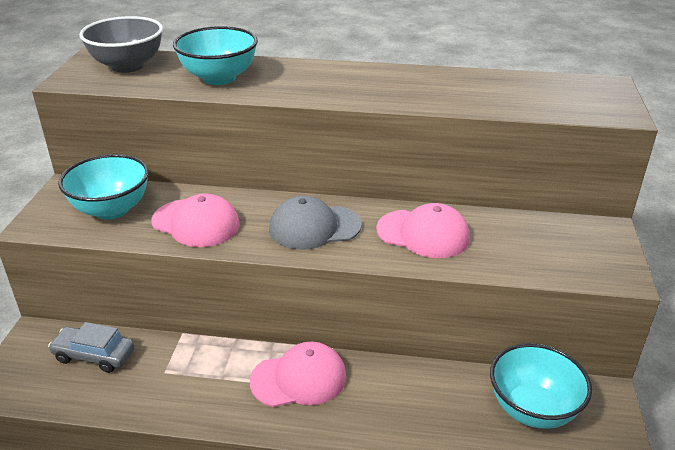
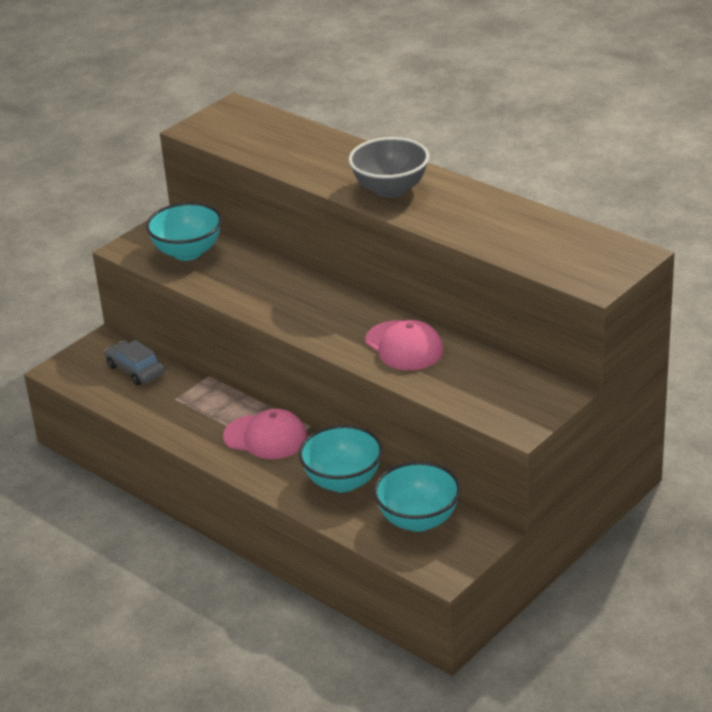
camera: 35 degrees right, 0 degrees up
grey bowl [79,16,163,73] -> grey bowl moved to [349,137,429,198]
pink cap [151,193,240,247] -> none
turquoise bowl [173,26,258,85] -> turquoise bowl moved to [298,425,383,492]
grey cap [269,196,362,250] -> none

